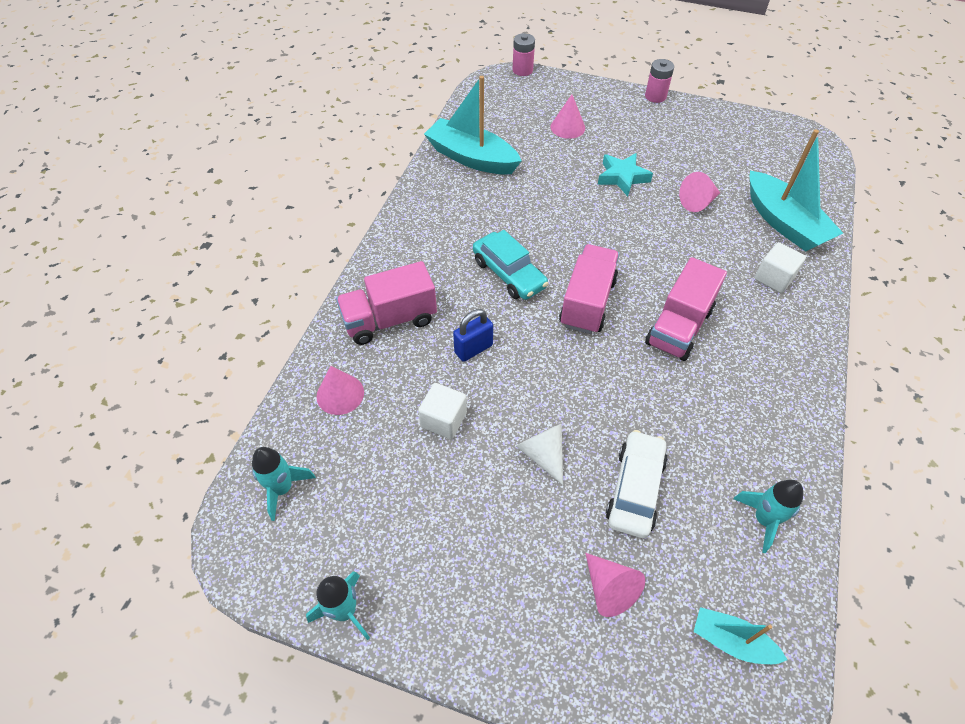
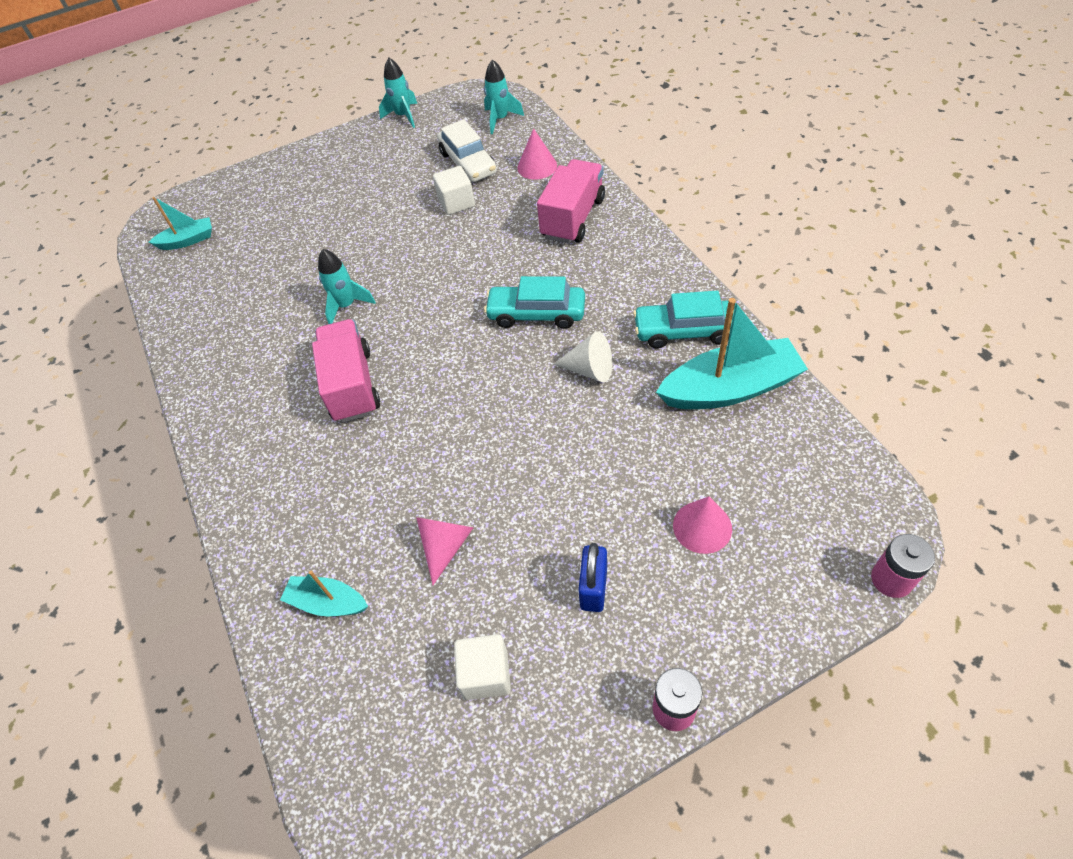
camera: 140 degrees right, 0 degrees up
blue padlock [453,309,493,362] -> blue padlock moved to [578,543,607,612]
white cone [516,424,563,485] -> white cone moved to [554,331,612,382]
pink truck [559,244,619,334] -> none
pink cone [585,553,645,617] -> none
turquoise star [598,153,653,196] -> none
white car [606,430,668,538] -> white car moved to [437,119,497,182]
turquoise rocket [733,480,803,553] -> turquoise rocket moved to [318,249,376,324]
turquoise boat [750,129,843,252] -> turquoise boat [280,571,368,617], size x0.53
white cube [755,242,806,293] -> white cube moved to [454,634,511,700]
none -> turquoise car [633,290,736,348]

